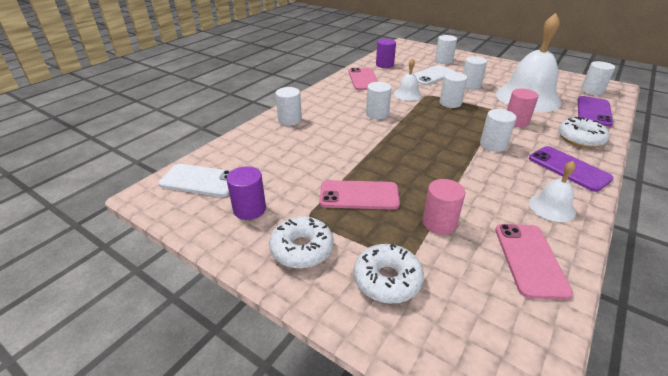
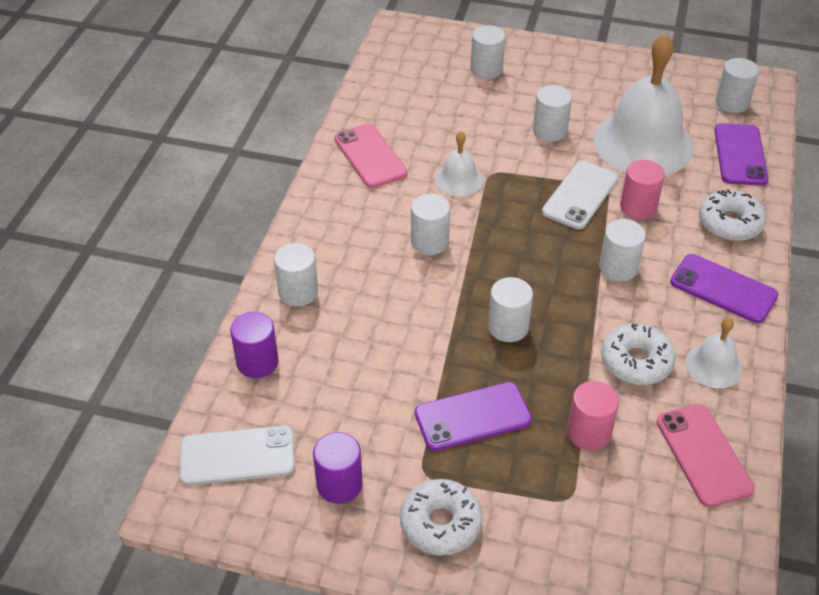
camera: 20 degrees left, 10 degrees up
pink phone [319,180,400,210] -> purple phone [415,382,532,451]
white donut [354,244,424,303] -> white donut moved to [601,323,676,385]
purple cylinder [376,39,396,68] -> purple cylinder moved to [230,312,279,378]
white phone [413,65,455,85] -> white phone moved to [542,161,618,229]
white cylinder [439,72,467,108] -> white cylinder moved to [488,277,533,342]

